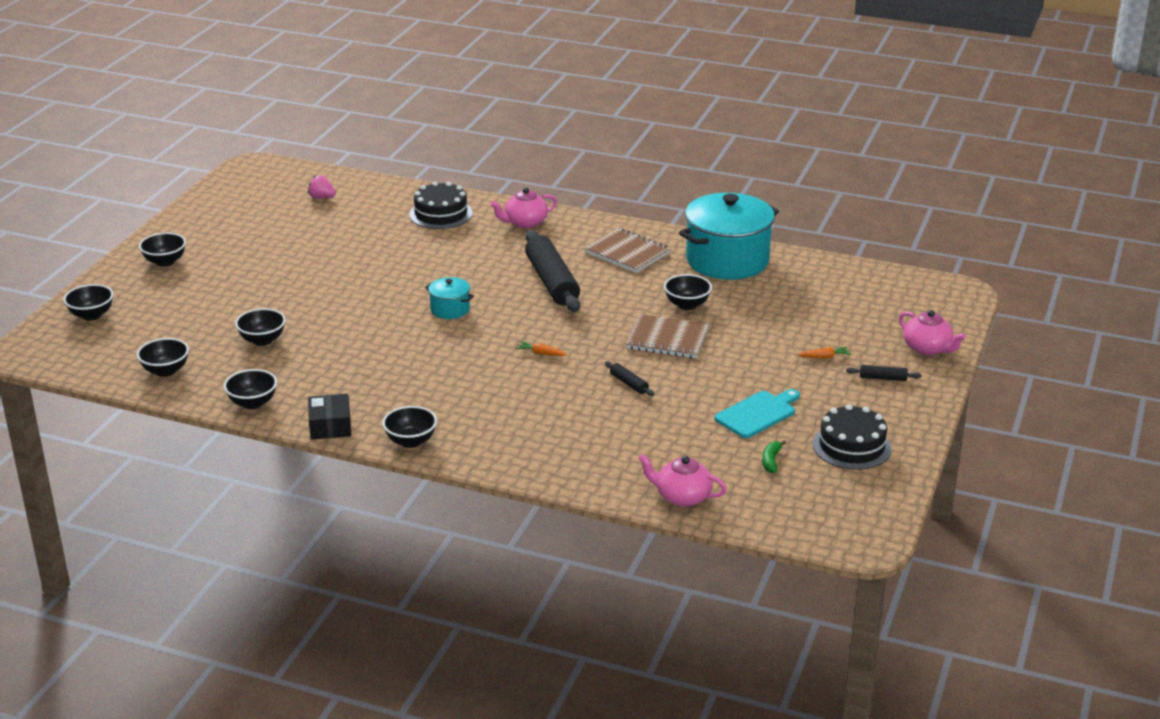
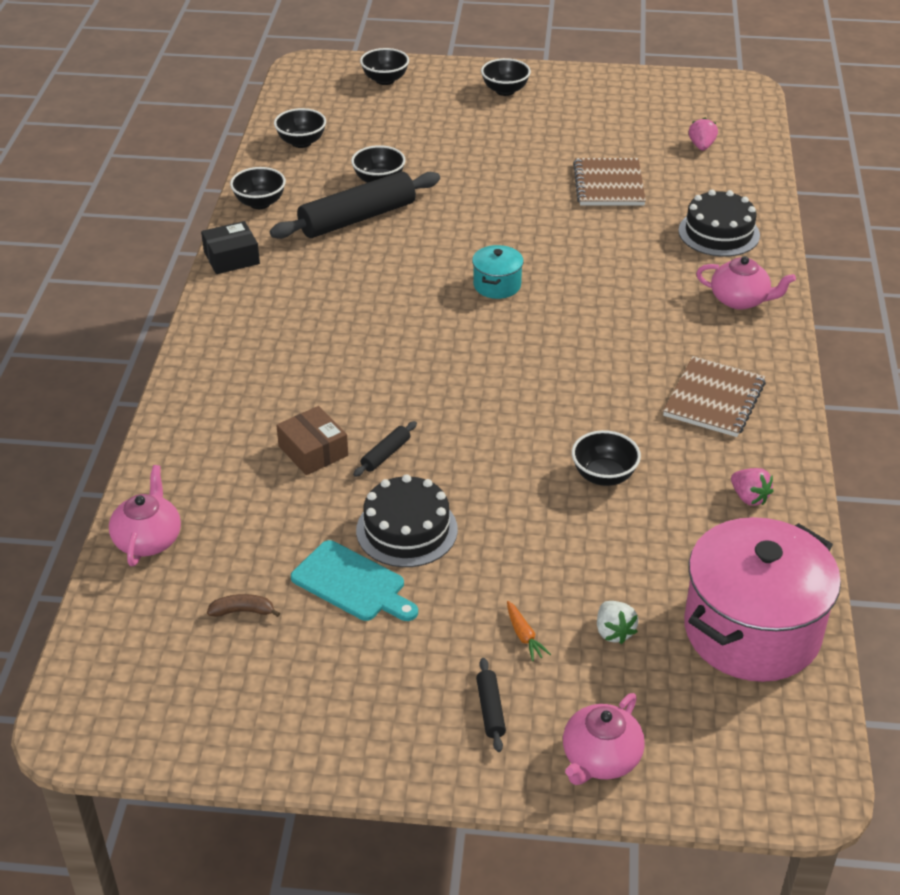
camera: 75 degrees right, 10 degrees up
black bowl [382,406,437,448] -> none
pink teapot [490,188,557,228] -> pink teapot turned 150 degrees clockwise [696,256,796,310]
orange carrot [515,341,567,356] -> none
black rolling pin [525,230,580,312] -> black rolling pin moved to [270,171,440,239]
brown notebook [626,314,709,358] -> brown notebook moved to [573,158,646,206]
turquoise pot [679,193,779,280] -> pink strawberry [731,468,774,506]
green banana [762,440,786,473] -> brown banana [207,594,280,617]
black cake [813,404,892,470] -> black cake moved to [356,474,458,567]
none -> brown box [276,406,348,475]
none -> white strawberry [597,601,638,644]
none -> pink pot [684,517,841,682]

